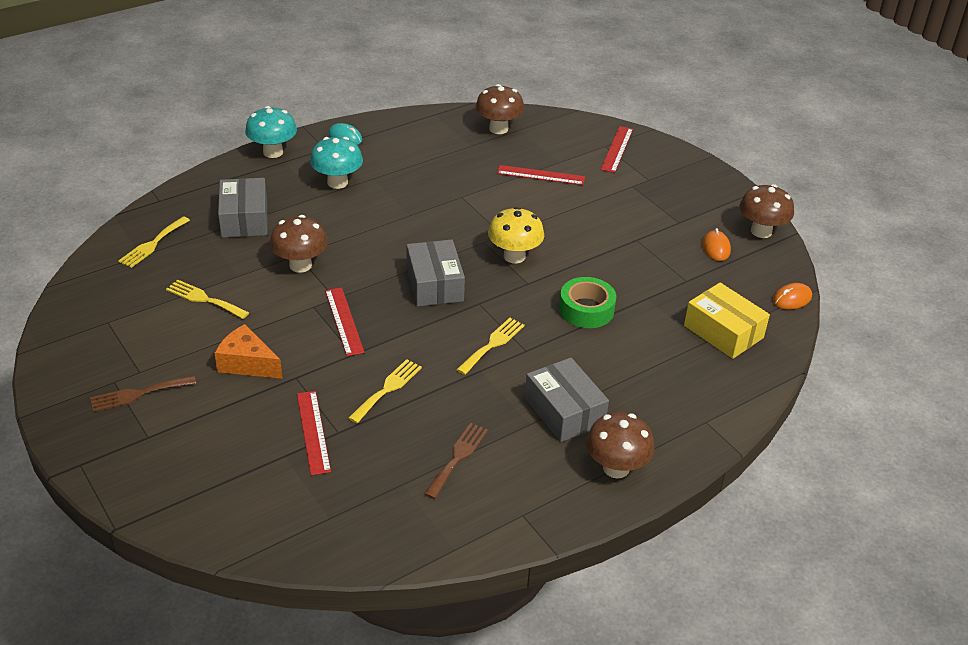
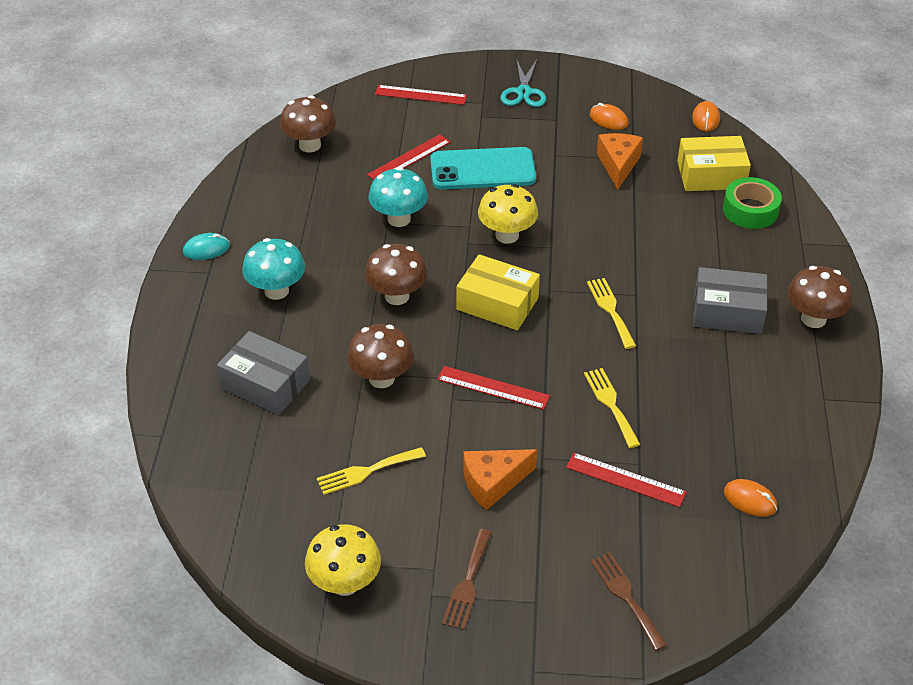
camera: 50 degrees left, 5 degrees up
yellow fork [118,216,190,268] -> none
turquoise mushroom [245,106,297,158] -> turquoise mushroom moved to [369,167,428,227]
grey box [406,240,465,306] -> yellow box [457,254,540,330]
brown fork [424,423,488,499] -> brown fork moved to [591,552,667,651]
green tape [559,277,616,328] -> green tape moved to [723,177,782,229]
red ruler [601,126,633,173] -> red ruler turned 45 degrees counterclockwise [375,85,467,105]
brown mushroom [739,184,794,238] -> brown mushroom moved to [365,244,428,305]
none -> yellow mushroom [305,524,381,596]
none -> turquoise phone [430,147,536,189]
none -> turquoise scissors [500,60,546,107]
none -> orange cheese [597,133,643,189]
none -> orange mouse [724,479,777,517]

